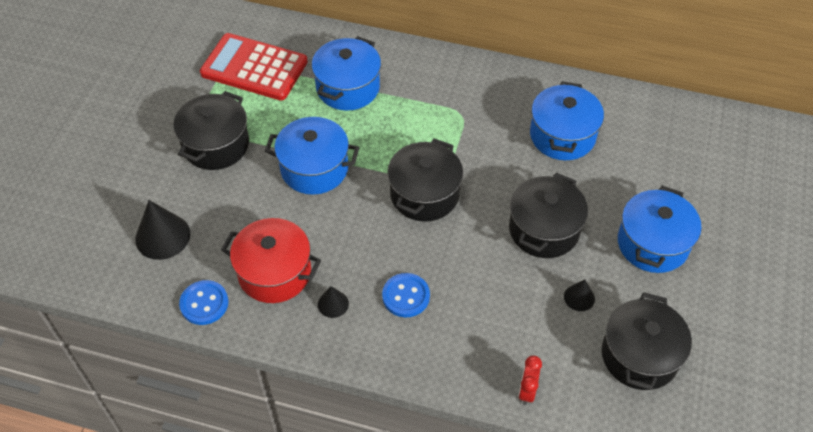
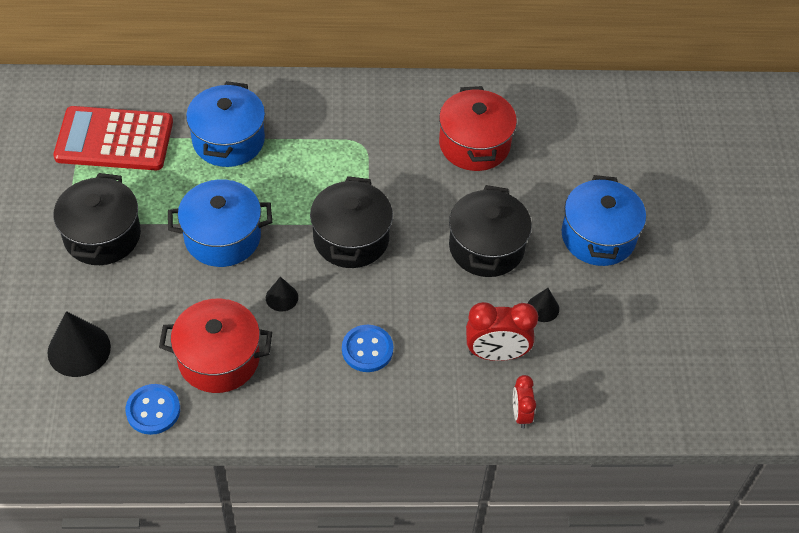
camera: 20 degrees left, 0 degrees up
black cone [318,286,349,318] -> black cone moved to [266,277,298,312]
blue pot [530,82,604,160] -> red pot [439,86,517,171]
black pot [602,292,692,390] -> none
none -> red clock [466,302,538,361]

